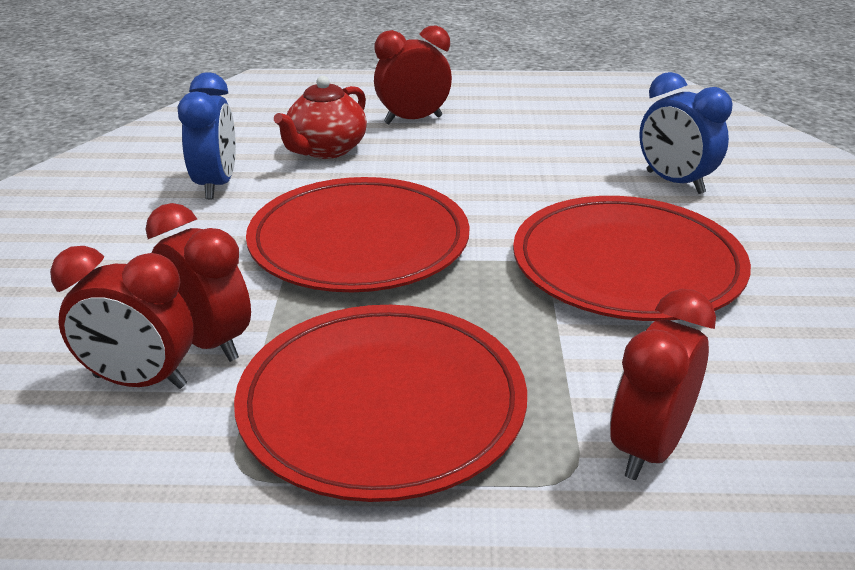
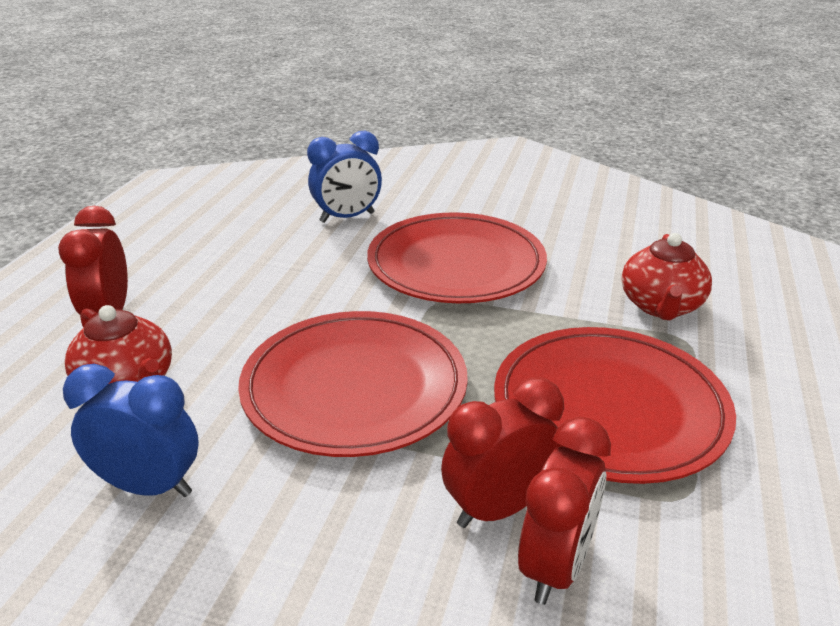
camera: 75 degrees left, 0 degrees up
red clock [610,289,716,480] -> red teapot [622,233,712,320]

